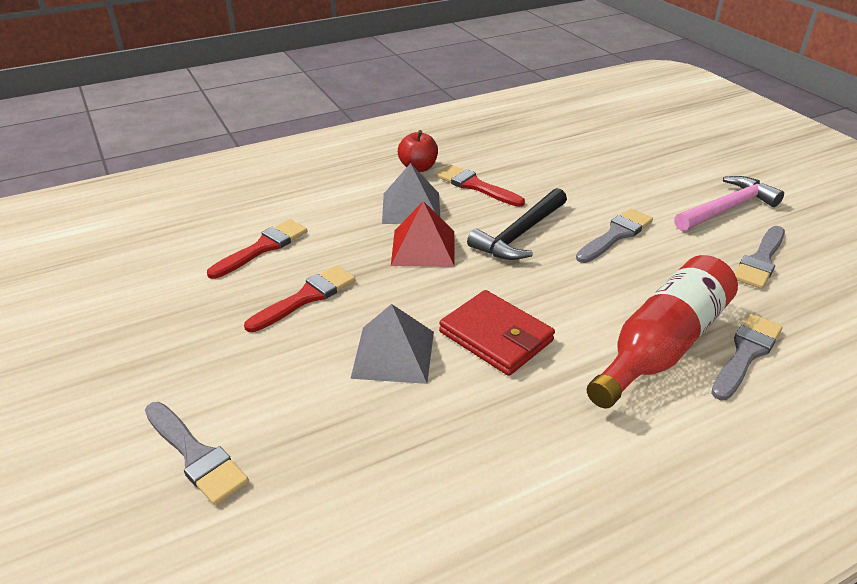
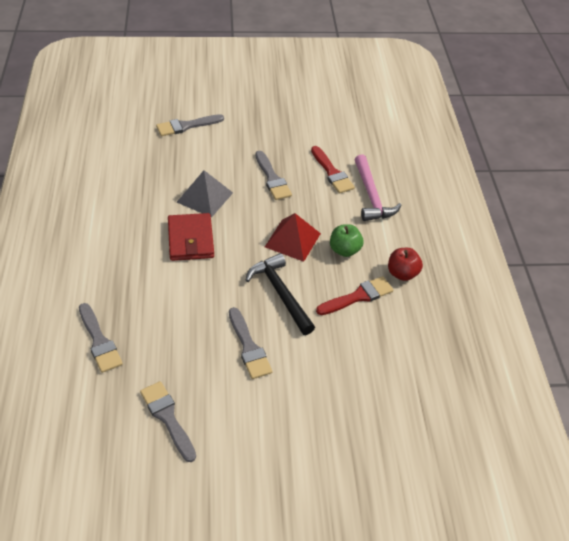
camera: 110 degrees right, 10 degrees up
red brush [244,265,355,332] -> grey brush [255,151,292,200]
grey pyramid [382,163,440,224] -> green apple [330,224,363,257]
red wallet [439,290,555,376] -> red wallet turned 75 degrees counterclockwise [168,213,214,261]
red bottle [587,255,738,408] -> none
pink hammer [674,176,784,231] -> pink hammer moved to [355,154,402,221]

